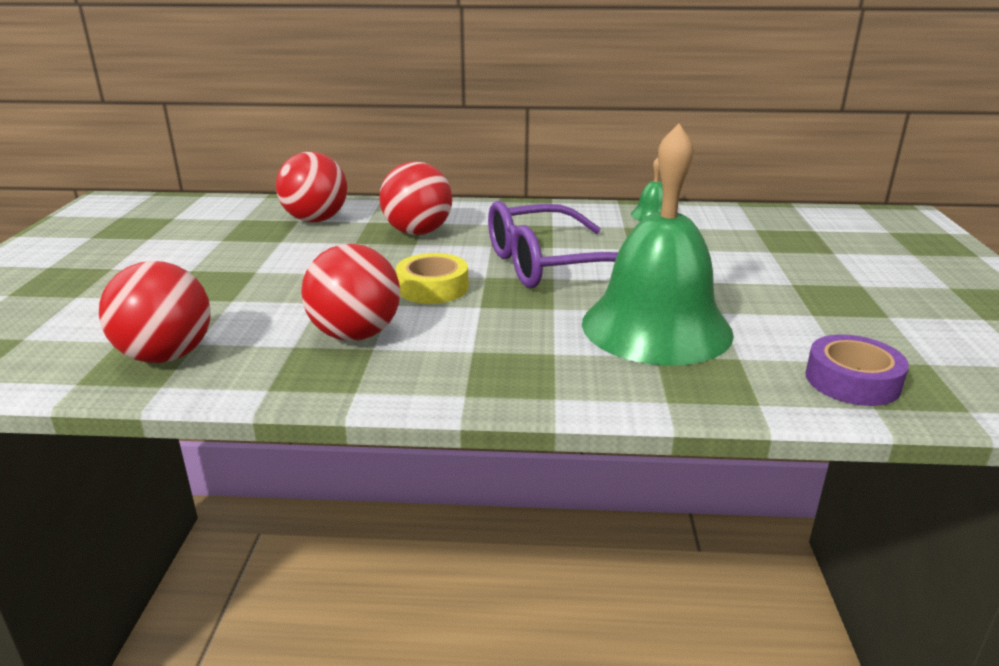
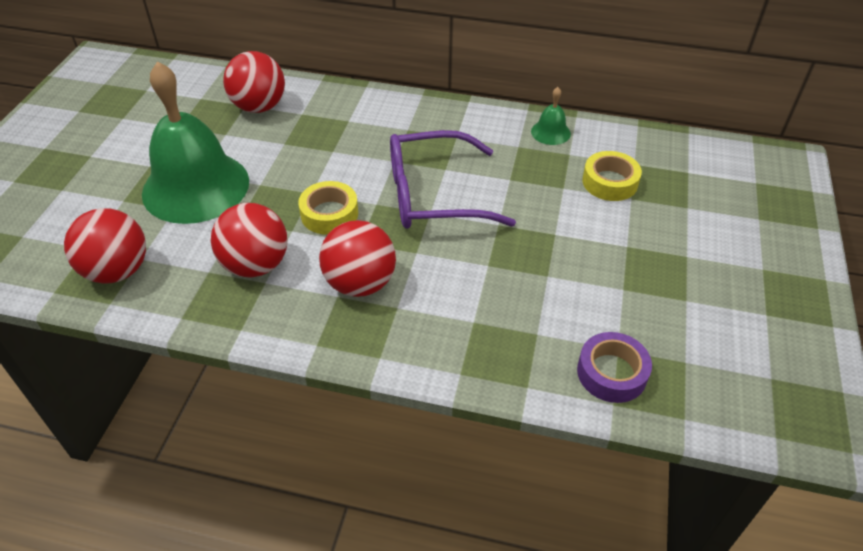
camera: 10 degrees right, 20 degrees up
red ball [379,161,452,235] -> red ball moved to [319,220,396,297]
green bell [582,124,734,366] -> green bell moved to [142,61,249,224]
none -> yellow tape [582,151,642,201]

